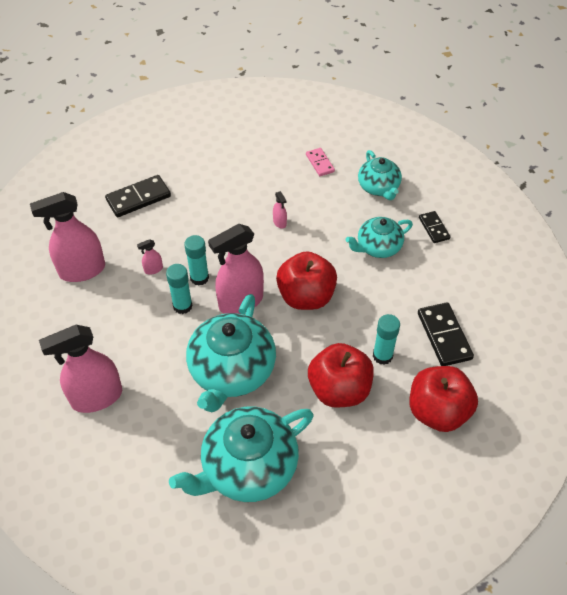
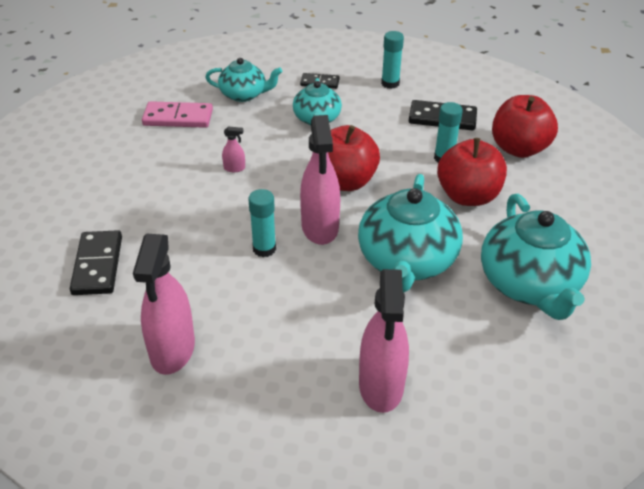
camera: 65 degrees left, 10 degrees down
pink spray bottle [137,239,163,275] -> none
turquoise glue stick [166,264,193,314] -> turquoise glue stick moved to [381,31,404,89]
turquoise teapot [186,294,276,412] -> turquoise teapot turned 60 degrees clockwise [358,174,463,292]
pink domino [306,148,335,176] -> pink domino [142,101,213,128], size x1.66

